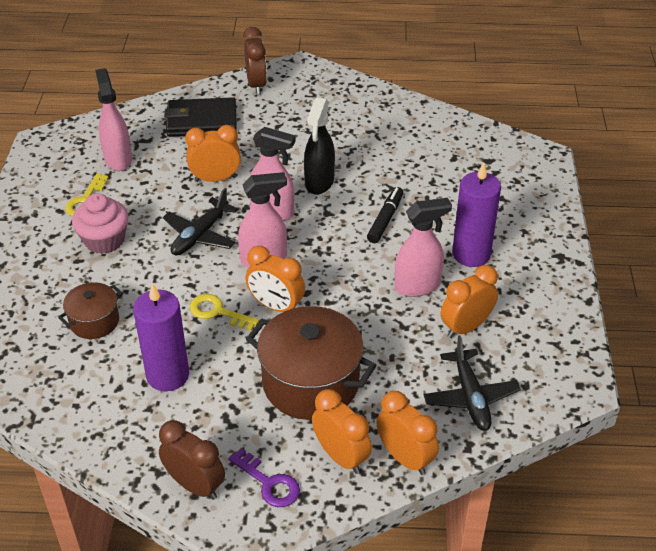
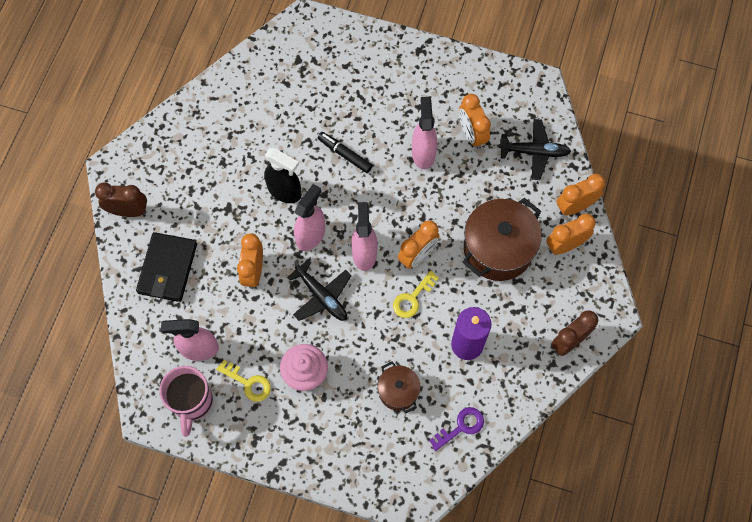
camera: 75 degrees left, 25 degrees up
purple key [228,448,300,507] -> purple key moved to [429,407,484,451]
purple candle [452,162,501,267] -> none
none -> pink mug [159,366,213,437]

